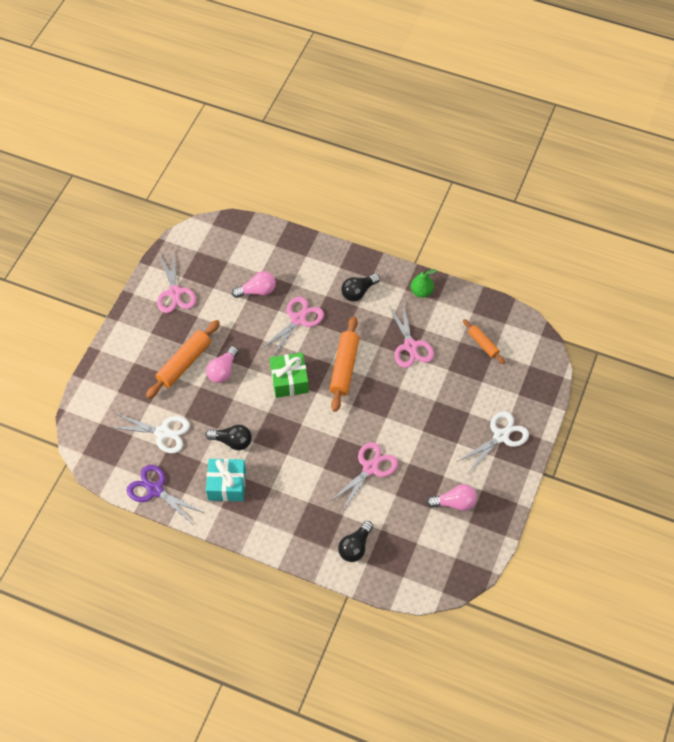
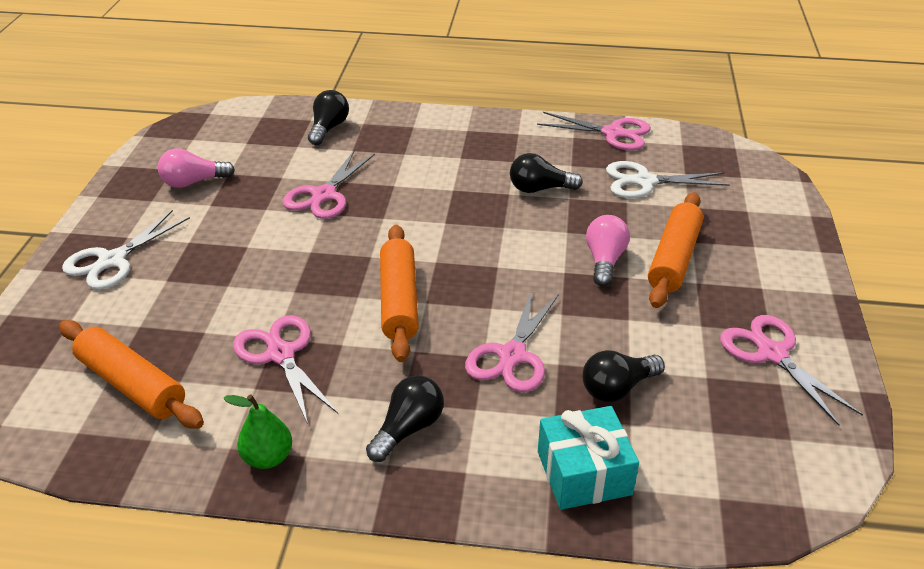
camera: 165 degrees right, 20 degrees down
purple scissors [127,465,204,524] -> pink scissors [537,112,651,151]
turquoise gift [206,458,246,501] -> turquoise gift moved to [538,406,639,510]
pink light bulb [232,271,276,298] -> black light bulb [583,350,665,402]
green gift [270,353,309,398] -> none
orange rolling pin [463,319,505,364] -> orange rolling pin [59,320,204,429], size x1.72

